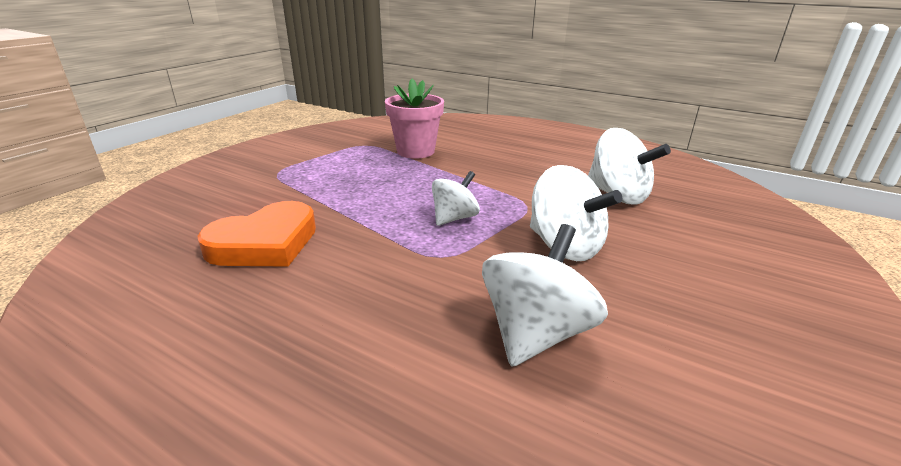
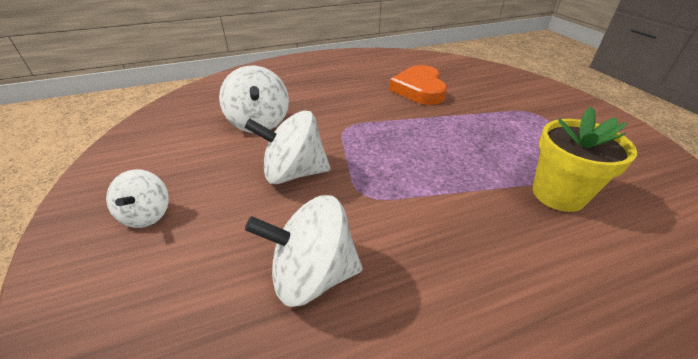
camera: 130 degrees right, 10 degrees up
pink flower pot [385,79,444,159] -> yellow flower pot [533,107,637,212]
white spinning top [432,171,480,226] -> white spinning top moved to [106,169,169,228]

